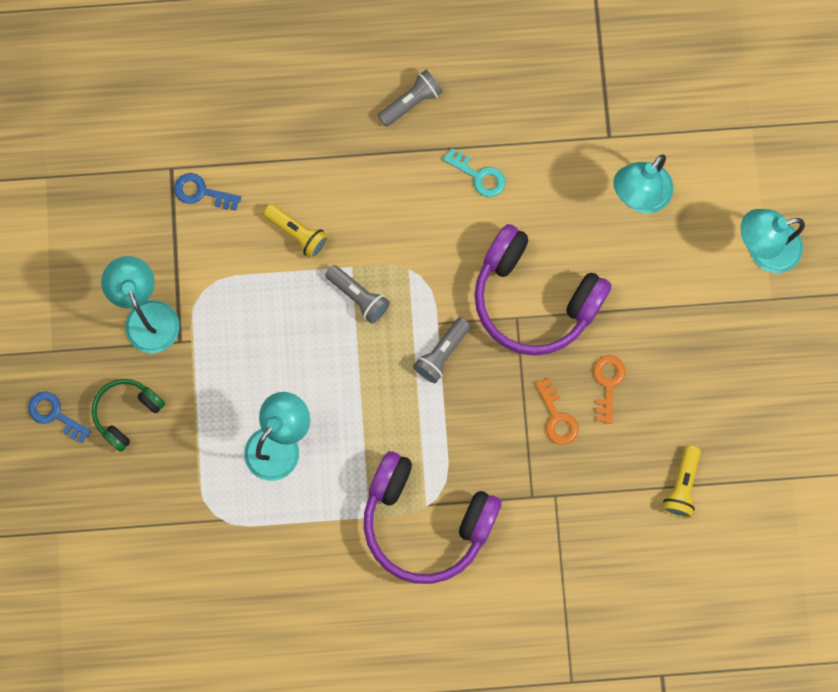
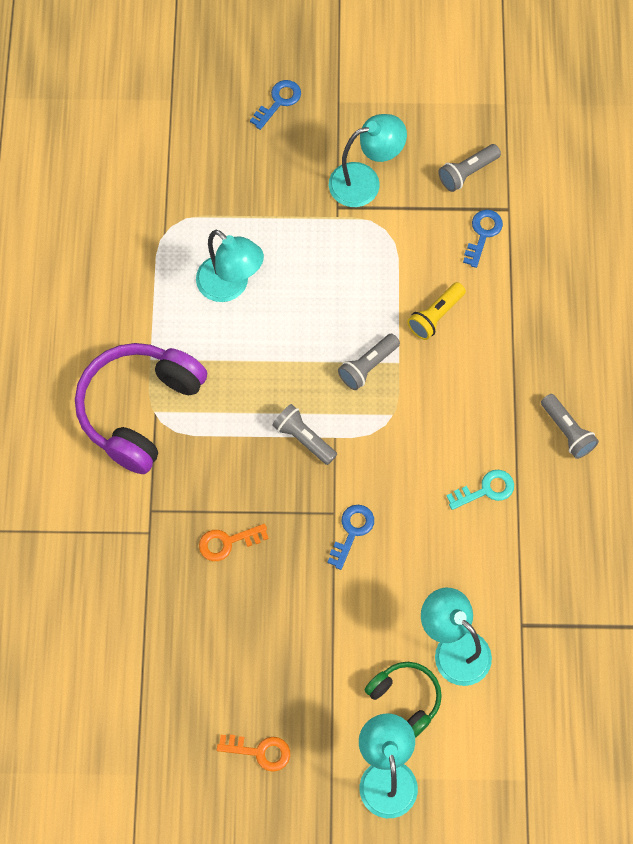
camera: 95 degrees right, 10 degrees down
green headphones [92,379,165,452] -> green headphones moved to [365,662,442,738]
turquoise key [443,148,505,197] -> turquoise key turned 150 degrees counterclockwise [447,470,514,510]
purple headphones [474,224,612,355] -> blue key [327,505,374,570]
orange key [593,355,626,424] -> orange key moved to [217,735,290,772]
yellow flashlight [662,446,701,518] -> none
none -> grey flashlight [438,144,501,192]

